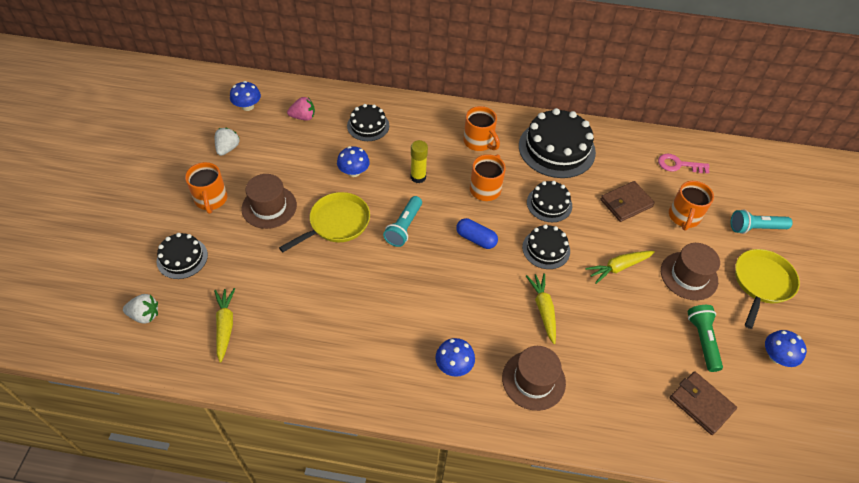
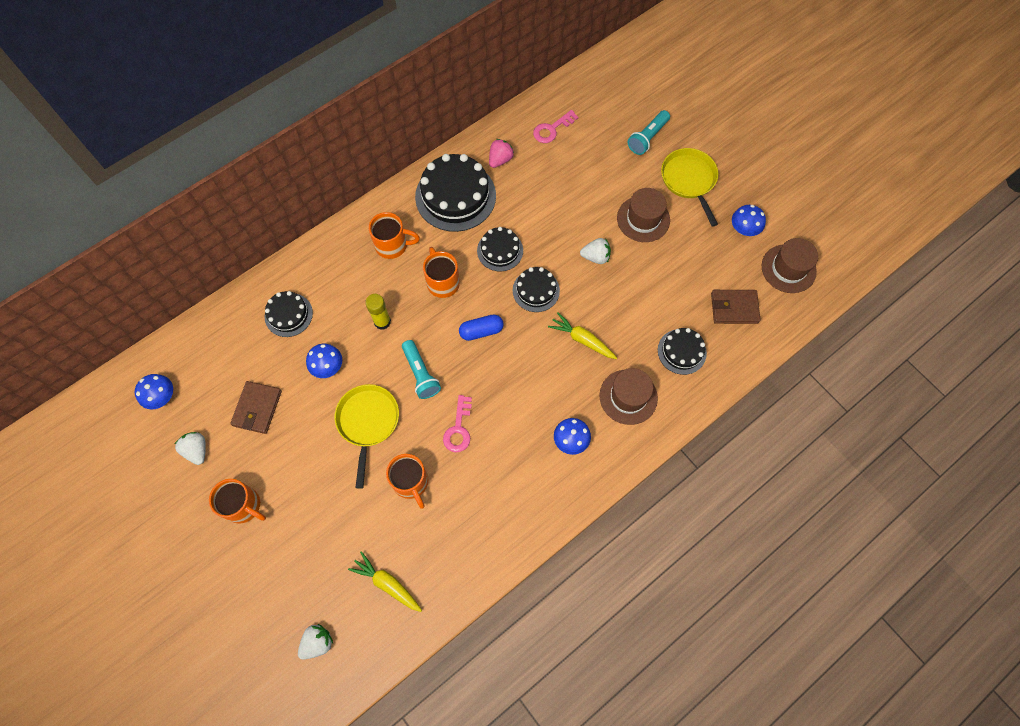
camera: 45 degrees left, 15 degrees up
black cake [157,233,208,279] -> black cake moved to [658,328,707,375]
brown hat [241,174,297,229] -> brown hat moved to [762,238,818,293]
pink strawberry [287,97,315,120] -> pink strawberry moved to [489,139,514,168]
yellow carrot [586,251,655,284] -> white strawberry [580,238,611,264]
brown wallet [600,181,655,222] -> brown wallet moved to [230,381,282,434]
orange mug [669,181,714,231] -> orange mug moved to [386,454,428,509]
green flashlight [688,305,723,372] -> none
none -> pink key [443,395,472,452]

